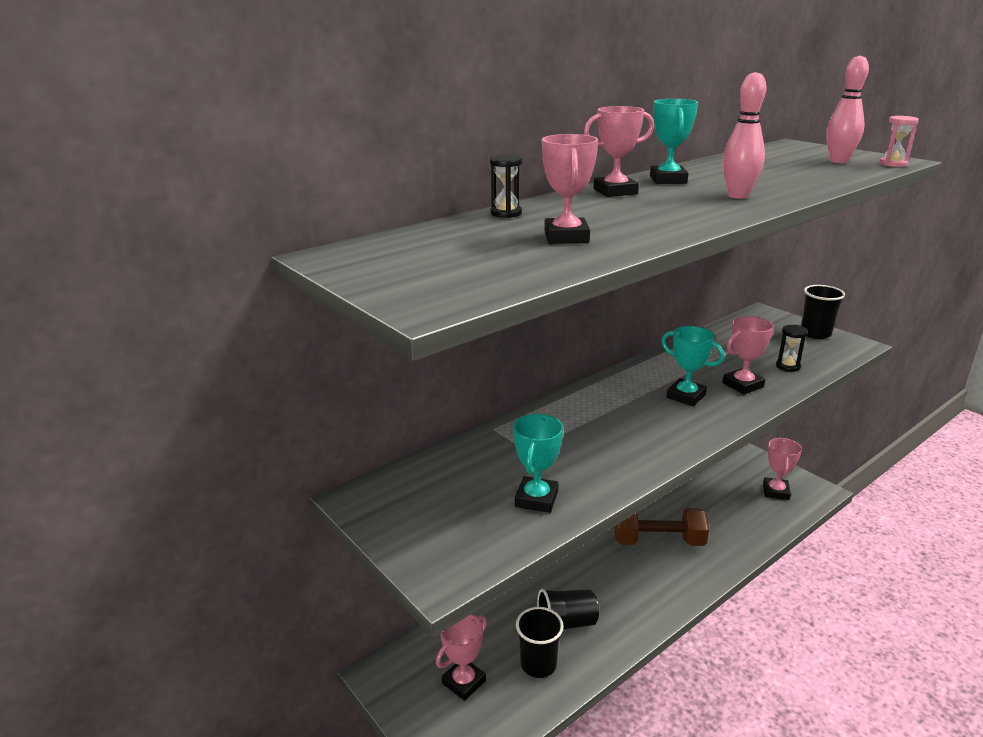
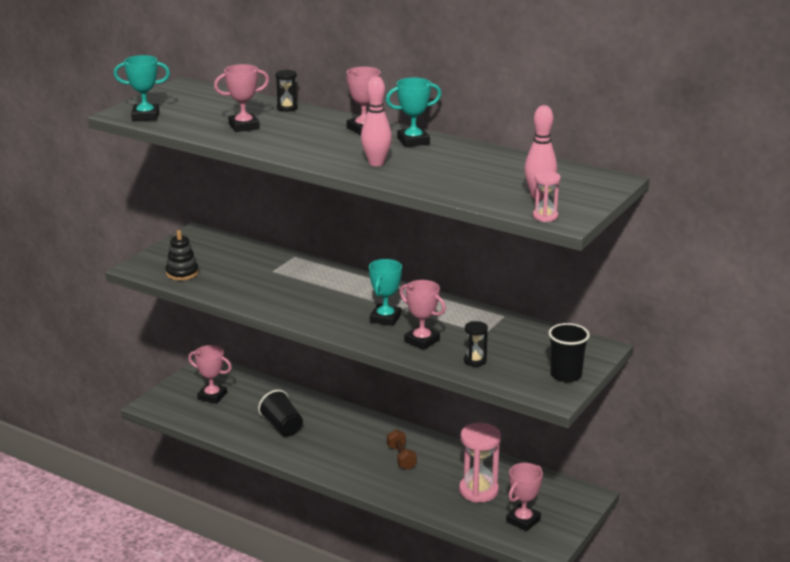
camera: 70 degrees right, 0 degrees up
turquoise trophy [513,414,563,513] -> turquoise trophy moved to [114,55,170,121]
black cup [516,607,564,678] -> none
brown dumbbell [614,508,709,546] -> brown dumbbell [387,429,417,470], size x0.57
pink trophy [763,438,802,500] -> pink trophy turned 45 degrees counterclockwise [506,463,543,531]
none -> black stacking toy [165,230,199,280]
none -> pink hourglass [459,423,501,503]

